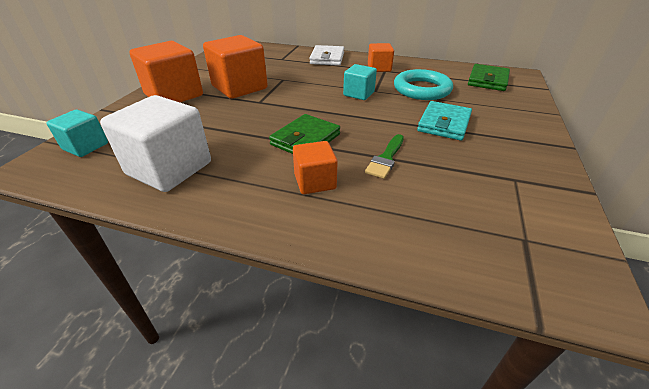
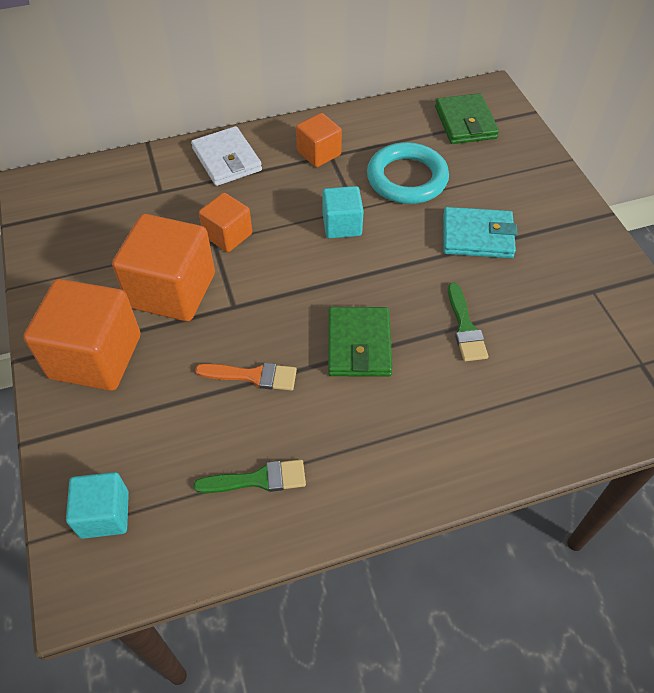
camera: 35 degrees left, 15 degrees up
white cube [100,95,211,192] -> green brush [193,460,306,493]
orange cube [293,141,338,194] -> orange cube moved to [199,193,252,252]
turquoise wallet [417,101,472,141] -> turquoise wallet turned 75 degrees counterclockwise [443,207,517,258]
none -> orange brush [195,363,297,391]

